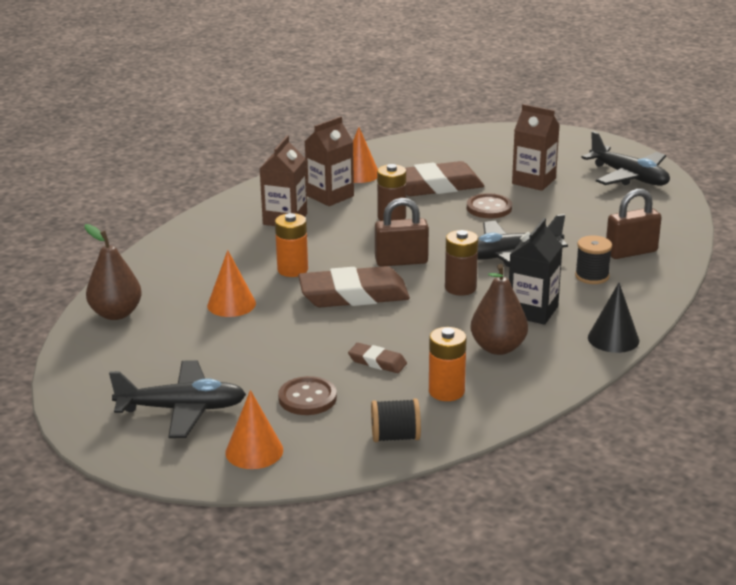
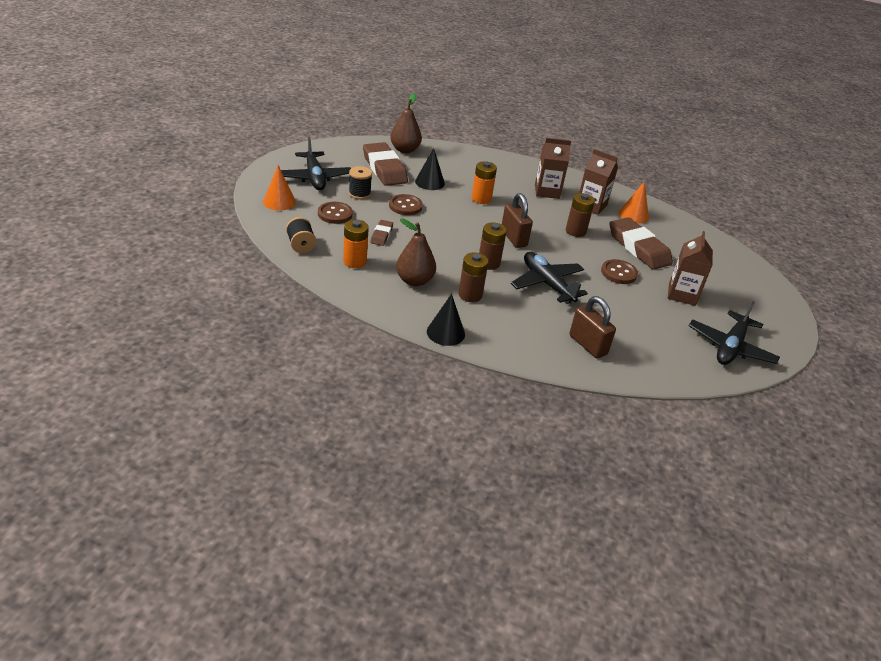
camera: 70 degrees right, 10 degrees up
orange cone [207,250,256,317] -> black cone [415,148,445,190]
brown eraser [298,266,410,307] -> brown eraser moved to [363,142,408,186]
black carton [509,218,563,325] -> brown battery [459,253,488,302]
black spool [575,236,612,284] -> black spool moved to [349,166,372,199]
none -> brown button [389,194,423,215]

